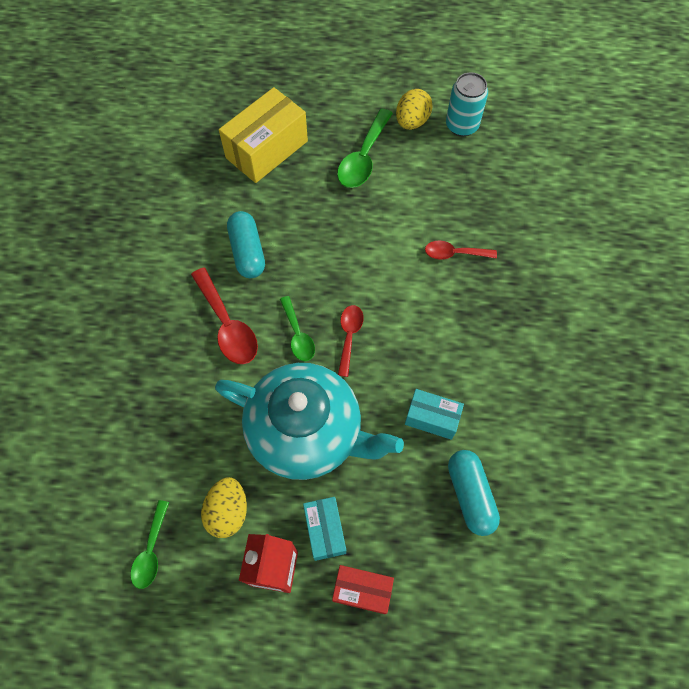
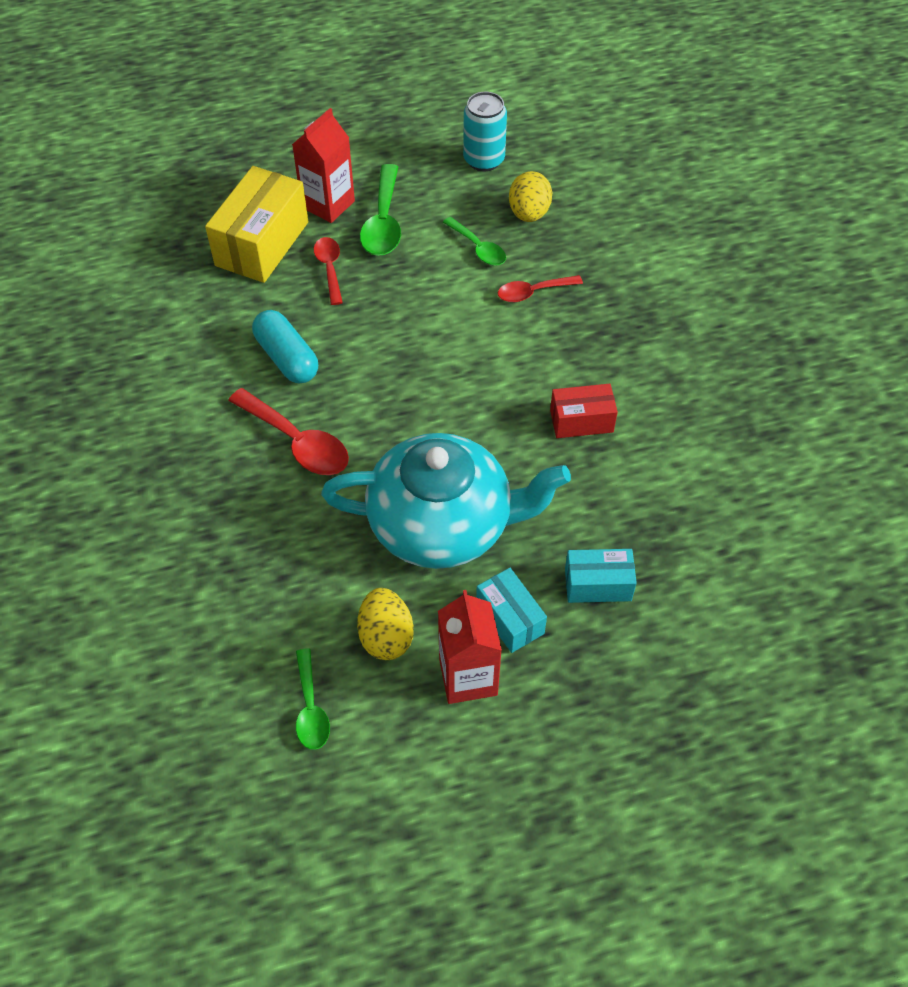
camera: 20 degrees left, 10 degrees down
green spoon [280,296,315,361] -> green spoon moved to [443,217,506,266]
red box [332,565,394,614] -> red box moved to [550,384,618,438]
red spoon [338,305,364,377] -> red spoon moved to [314,237,343,305]
yellow egg [396,89,433,130] -> yellow egg moved to [509,171,553,222]
turquoise box [405,389,464,440] -> turquoise box moved to [565,549,637,603]
turquoise capsule [448,450,500,536] -> none
none -> red carton [292,108,355,223]

